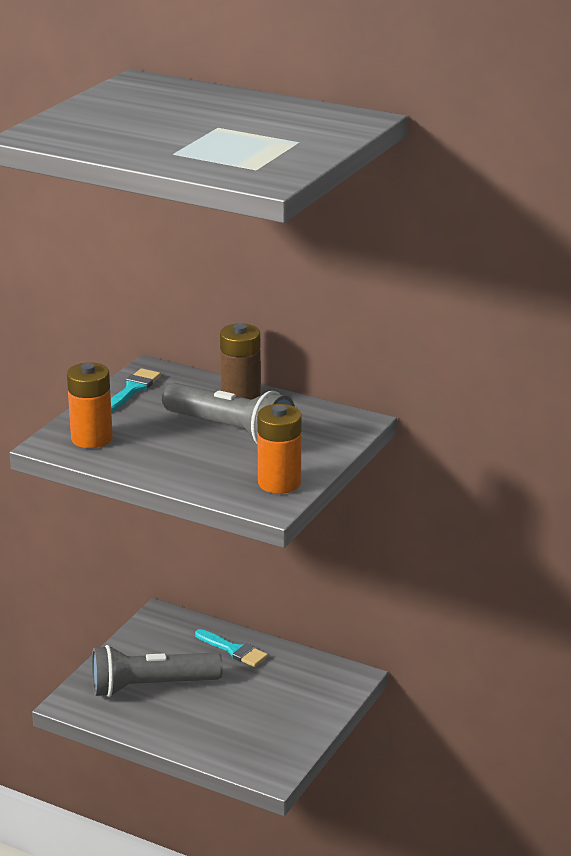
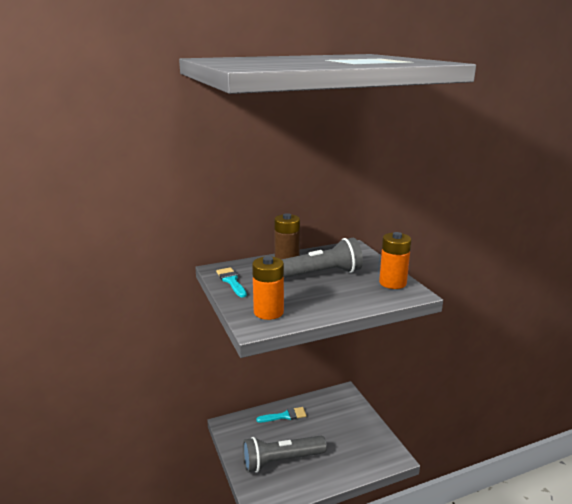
camera: 50 degrees left, 5 degrees down
grey flashlight [92,645,223,697] -> grey flashlight turned 45 degrees clockwise [243,436,327,473]

